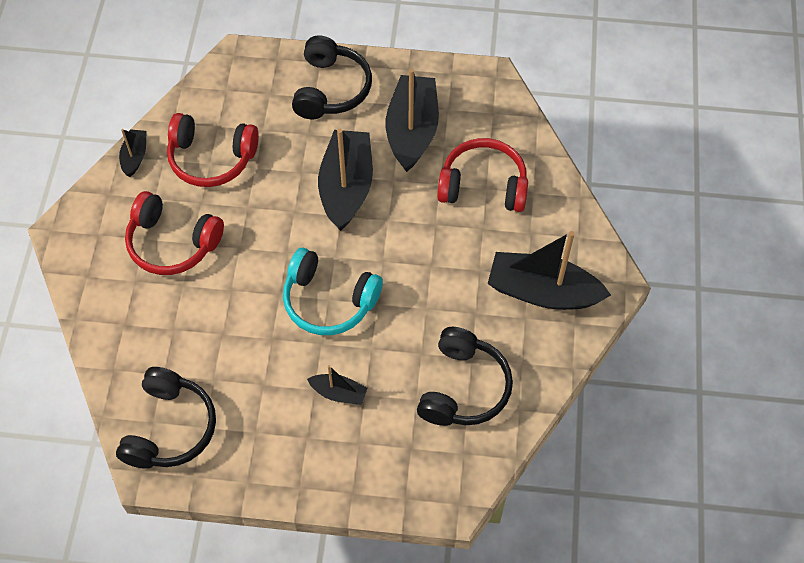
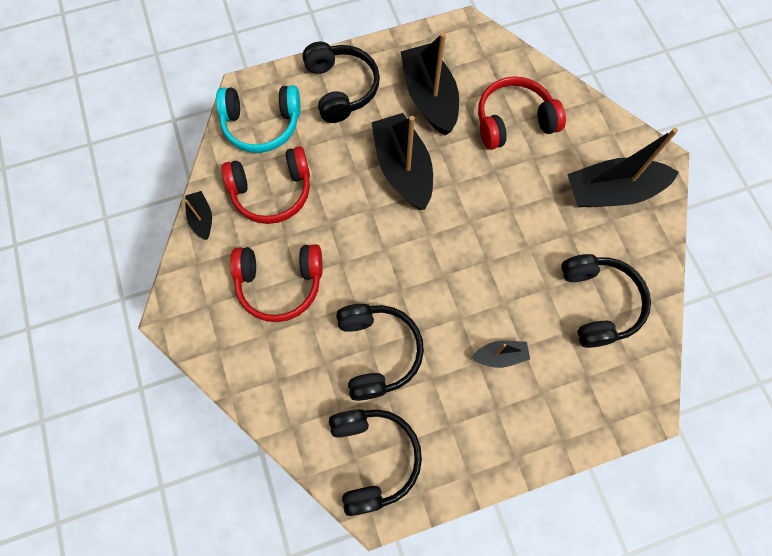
camera: 25 degrees left, 10 degrees up
turquoise headphones [283,248,383,335] -> turquoise headphones moved to [216,85,301,153]
none -> black headphones [336,304,424,401]

